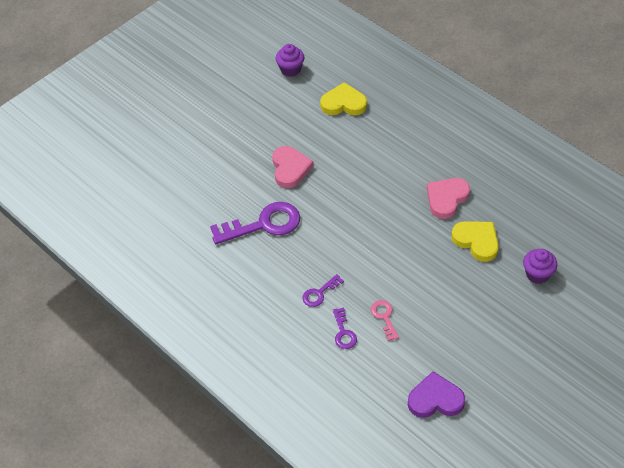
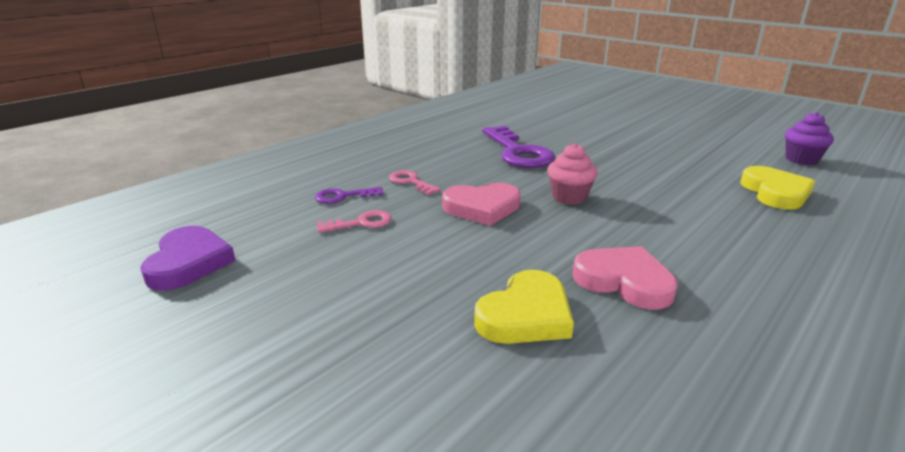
camera: 85 degrees right, 25 degrees down
pink heart [272,146,313,188] -> pink heart moved to [442,183,521,226]
purple key [302,274,344,307] -> pink key [389,170,441,195]
purple cupcake [523,249,557,284] -> none
none -> pink cupcake [547,143,598,205]

